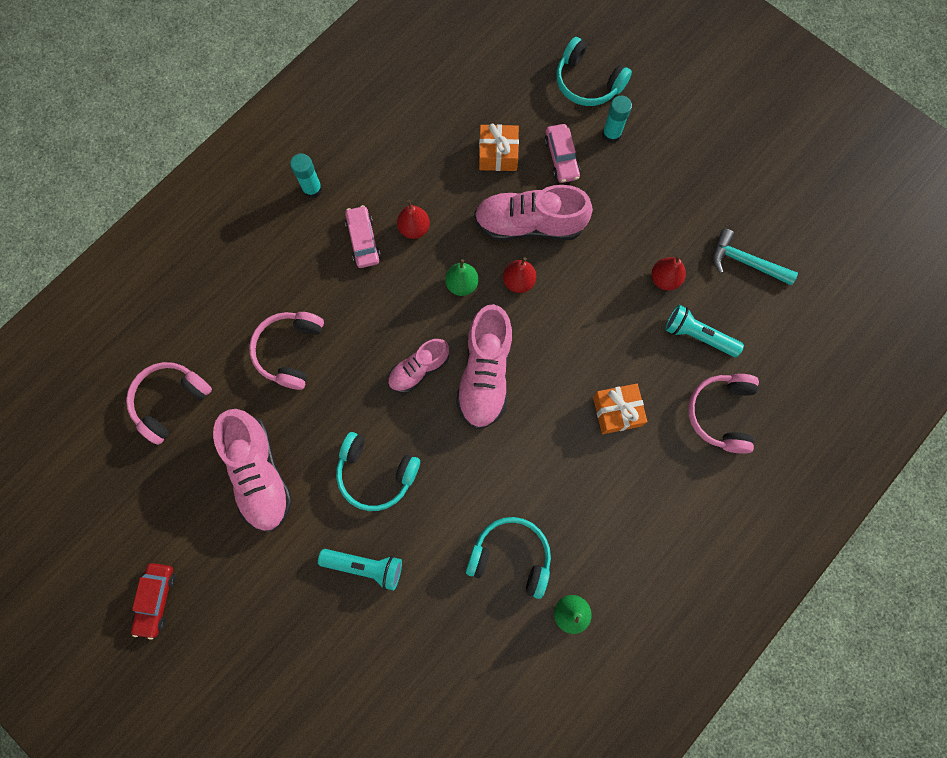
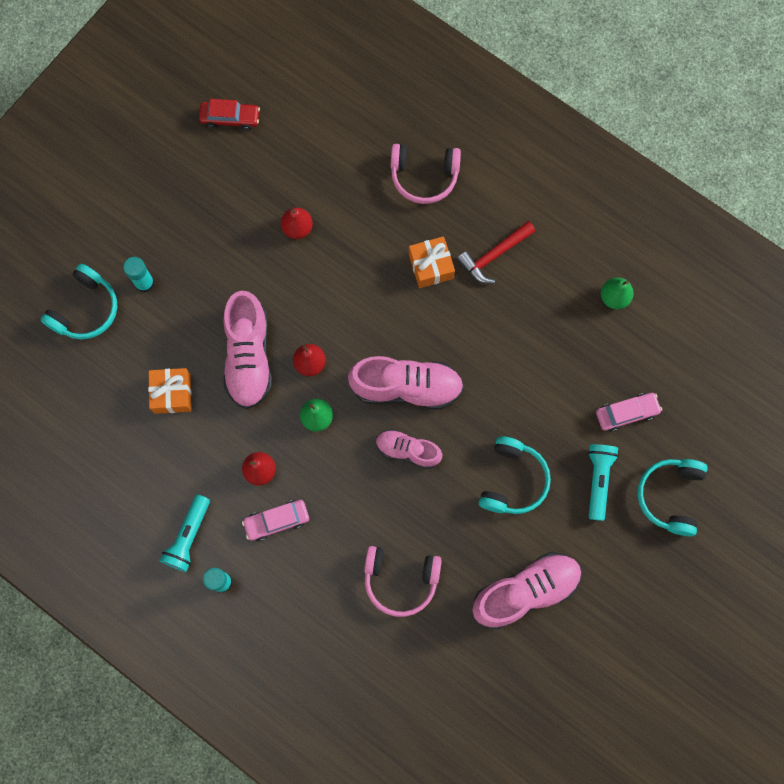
camera: 95 degrees left, 0 degrees up
pink headphones [126,362,212,445] -> none
red car [131,563,176,640] -> red car moved to [199,99,260,130]
pink shoe [388,339,449,393] -> pink shoe turned 150 degrees clockwise [376,429,442,469]
turquoise headphones [466,517,551,599] -> turquoise headphones moved to [637,459,708,536]
pink car [544,124,580,183] -> pink car moved to [596,393,662,432]
turquoise flashlight [665,305,744,357] -> turquoise flashlight moved to [160,494,210,572]
turquoise hammer [713,229,798,285] -> none
none -> red hammer [457,221,535,284]

